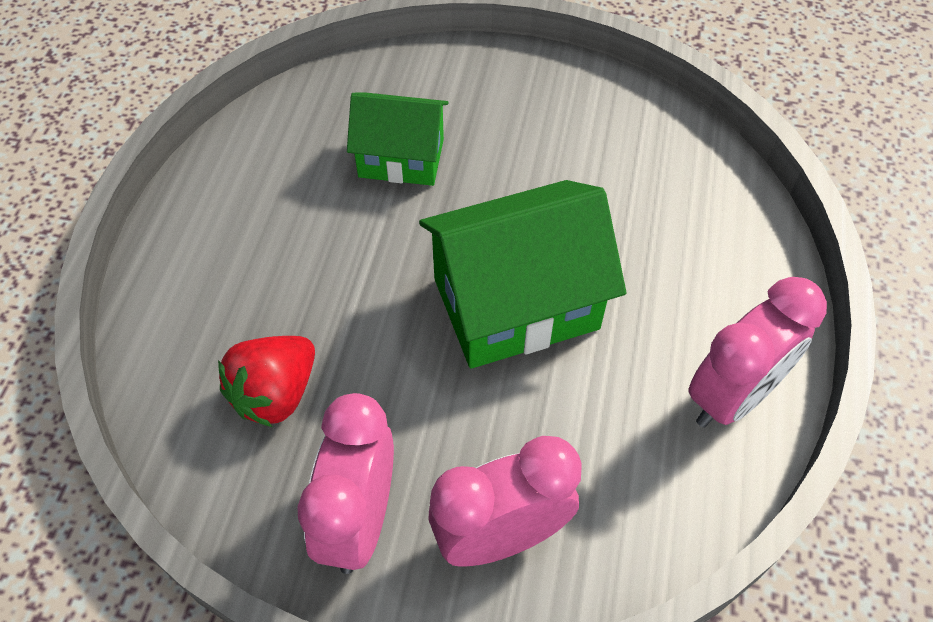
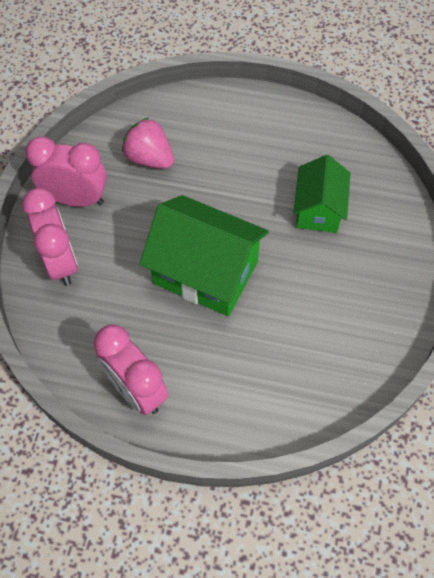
camera: 90 degrees right, 5 degrees up
red strawberry [218,336,315,427] -> pink strawberry [122,118,174,169]
green house [419,180,626,369] -> green house turned 45 degrees counterclockwise [140,195,269,316]

